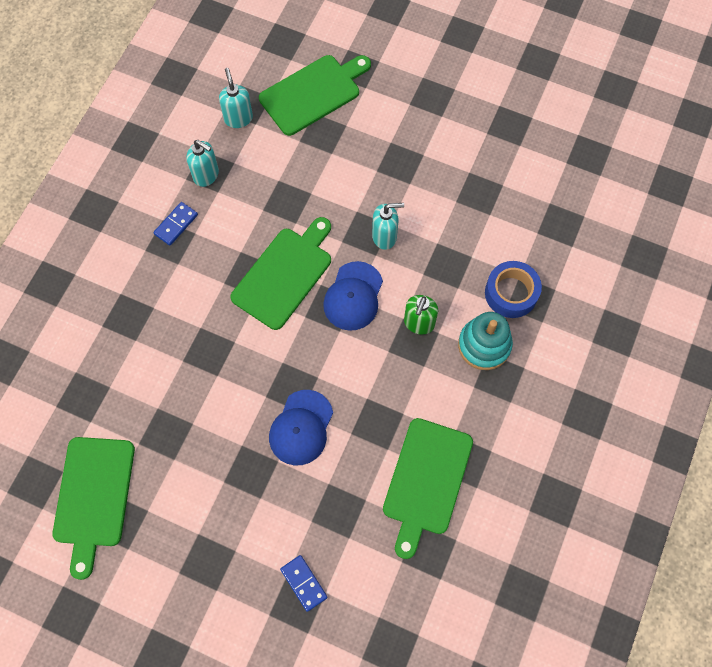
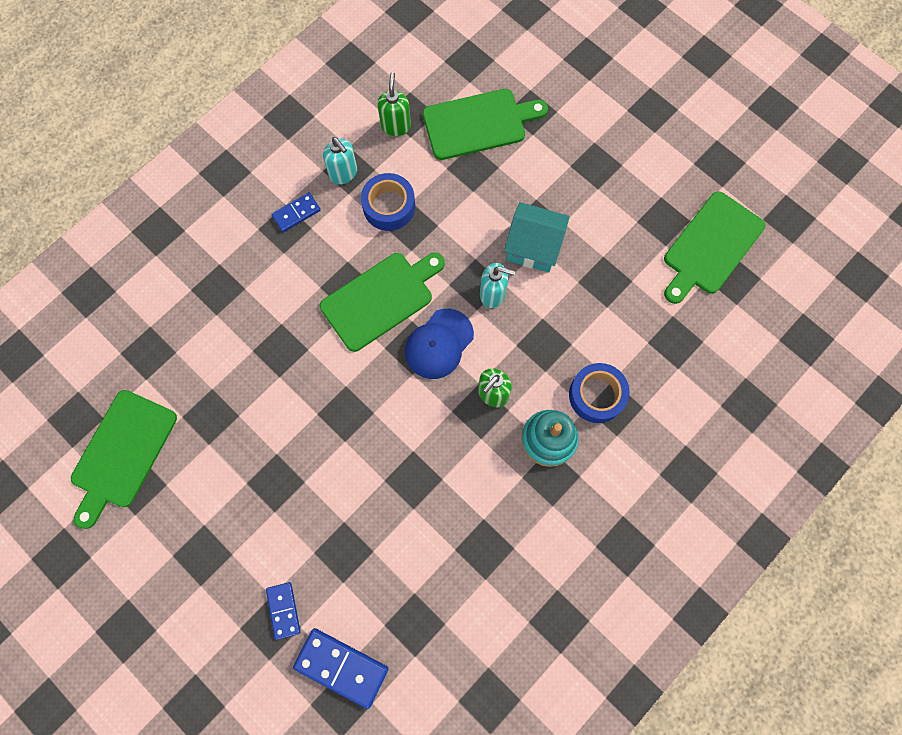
camera: 20 degrees right, 5 degrees up
turquoise soap dispenser [219,68,253,128] -> green soap dispenser [377,72,411,136]
blue cap [269,390,333,465] -> none
green cutting board [383,418,473,559] -> green cutting board moved to [664,191,765,304]
none -> blue domino [293,628,388,709]
none -> blue tape [361,173,415,231]
none -> turquoise house [504,202,570,273]

